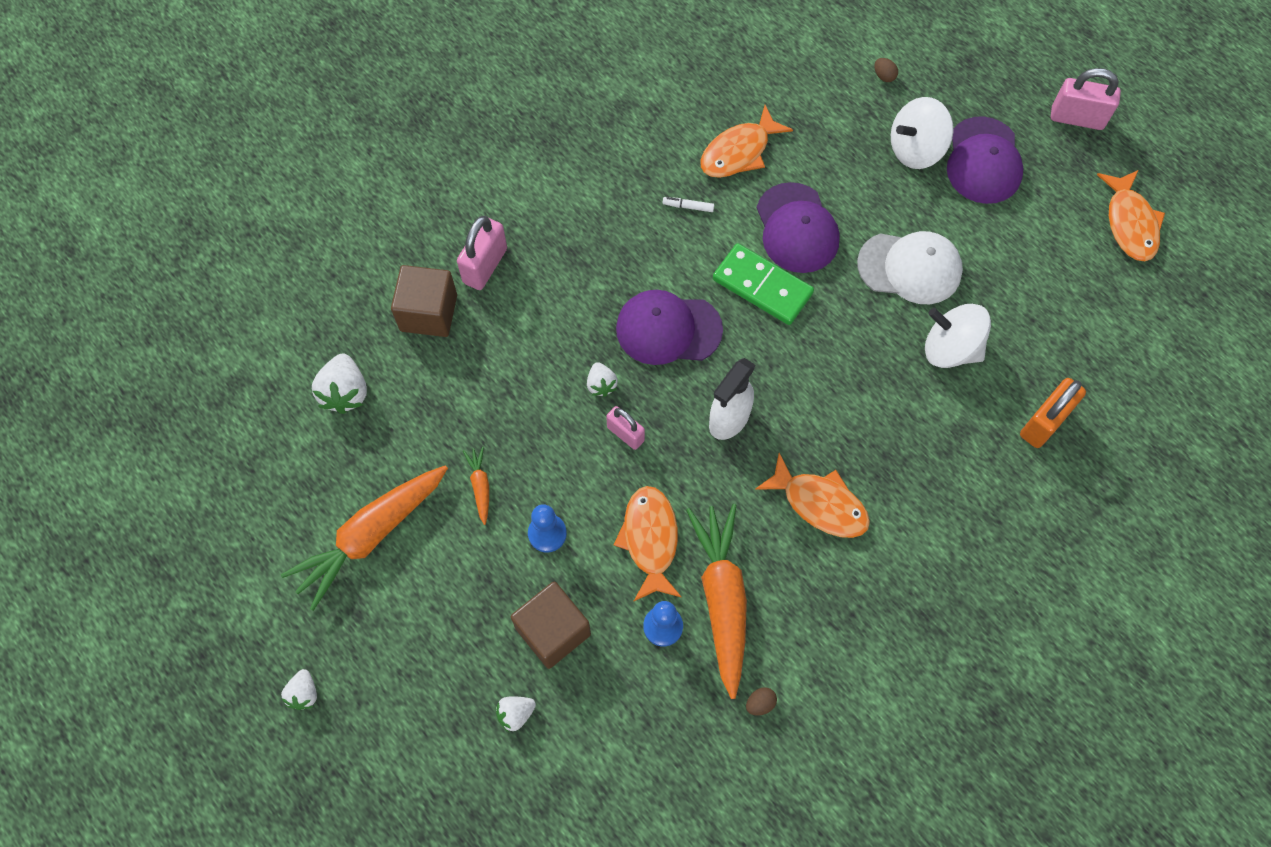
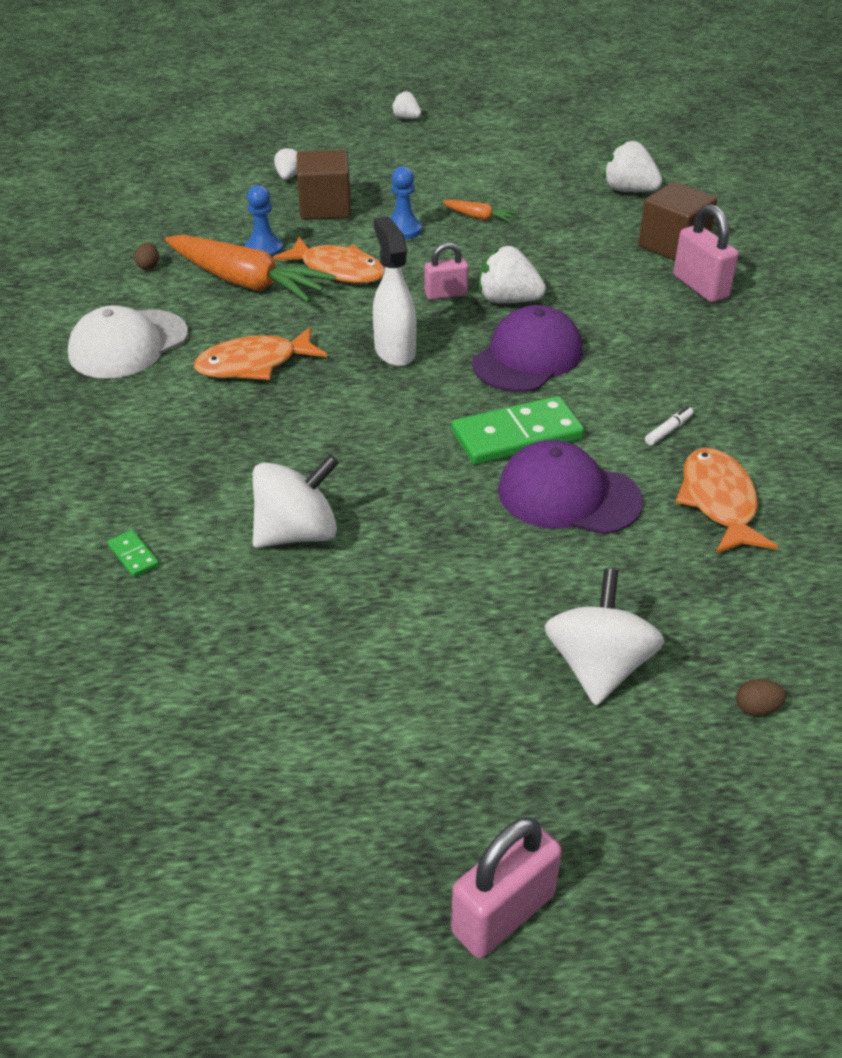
camera: 125 degrees right, 25 degrees down
orange carrot [281,465,448,611] -> none
white strawberry [587,362,618,397] -> white strawberry [479,246,546,303], size x1.70
white cap [857,231,963,304] -> white cap moved to [68,305,188,378]
purple cap [947,116,1024,204] -> none
orange padlock [1020,378,1086,448] -> green domino [107,530,159,577]
orange fish [1097,170,1165,261] -> none

